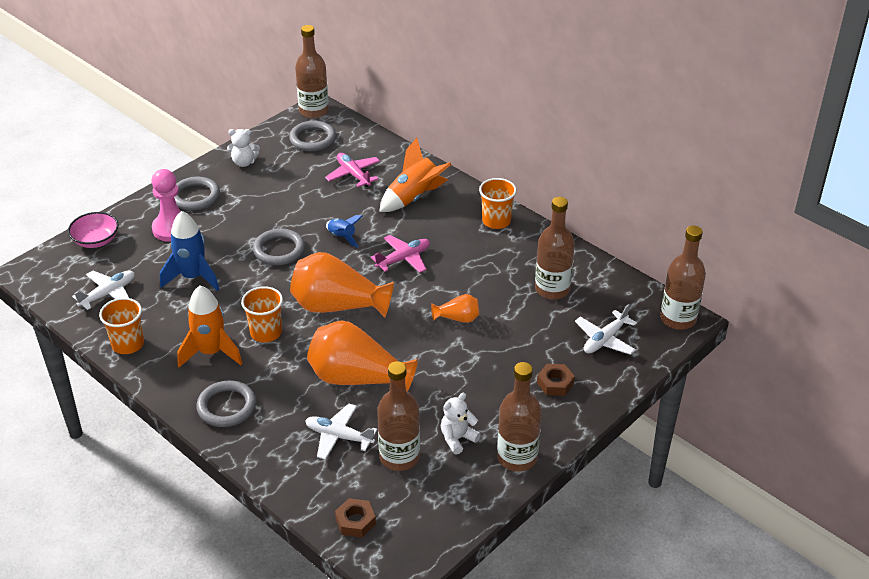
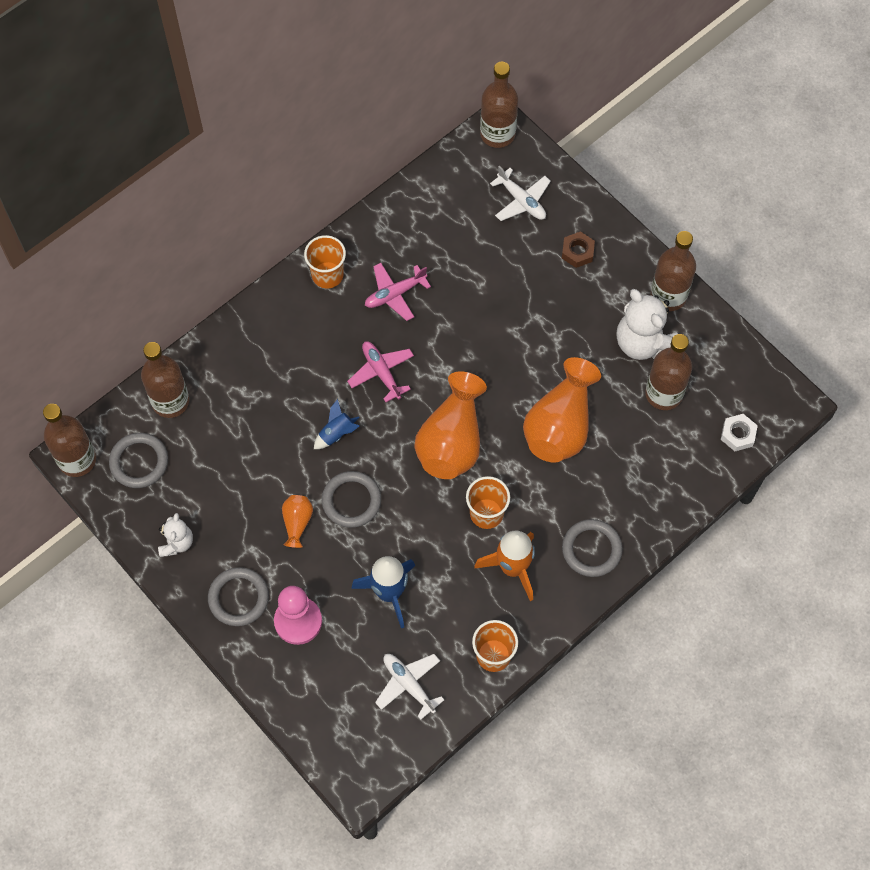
camera: 85 degrees left, 25 degrees up
pink bowl [68,212,118,248] -> none
white plane [305,404,378,460] -> none
pink plane [325,153,380,187] -> pink plane moved to [365,263,431,321]
brown nut [335,498,376,537] -> white nut [721,414,758,451]
orange rocket [379,138,452,212] -> none
orange vase [431,294,479,323] -> orange vase moved to [282,495,313,548]
white teddy bear [441,393,481,455] -> white teddy bear [617,289,678,360], size x1.79
brown bottle [535,197,575,300] -> brown bottle moved to [141,342,189,418]

